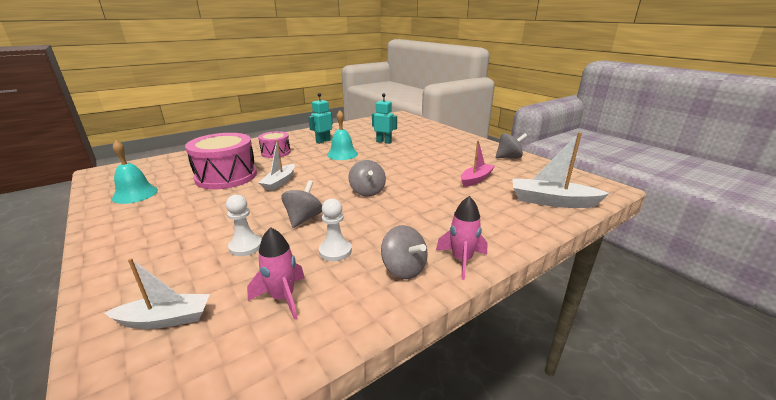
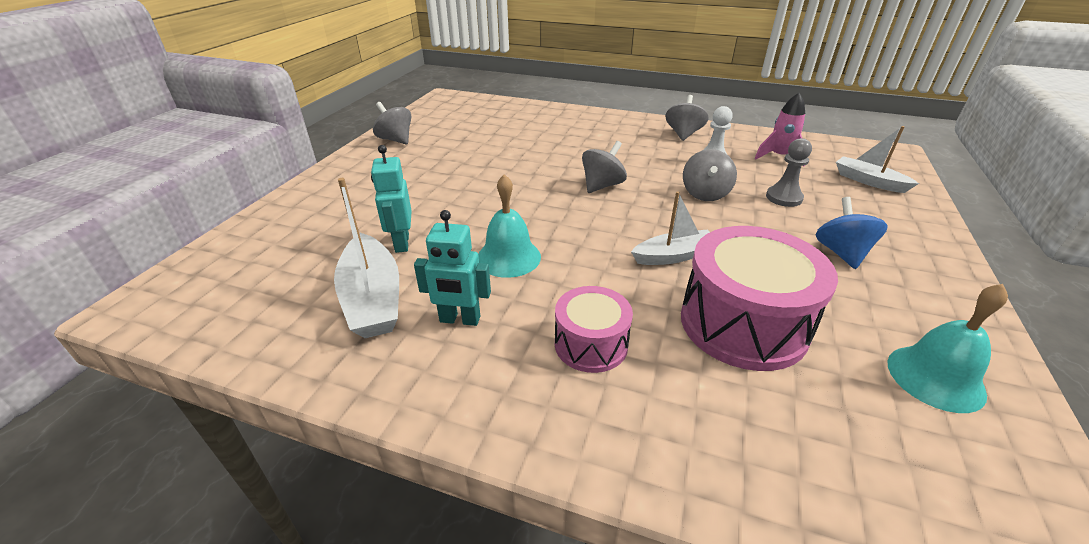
camera: 125 degrees left, 10 degrees up
white pawn [226,194,262,256] -> grey pawn [766,138,812,207]
grey spinning top [281,180,322,228] -> grey spinning top turned 60 degrees counterclockwise [683,149,737,201]
pink rocket [436,196,487,280] -> none
pink boat [461,141,495,187] -> none
white boat [512,132,610,208] -> white boat moved to [334,178,399,338]
none -> blue spinning top [816,197,888,269]

